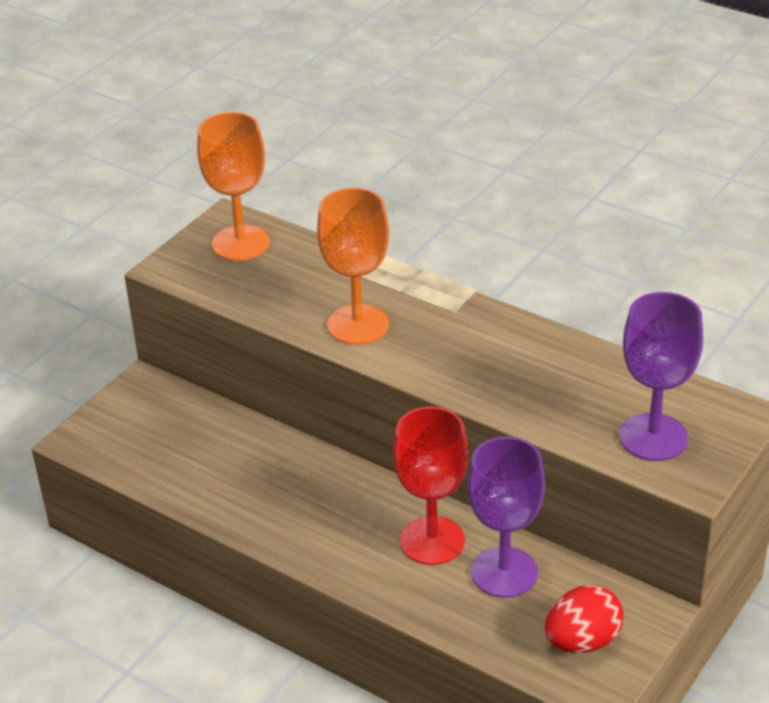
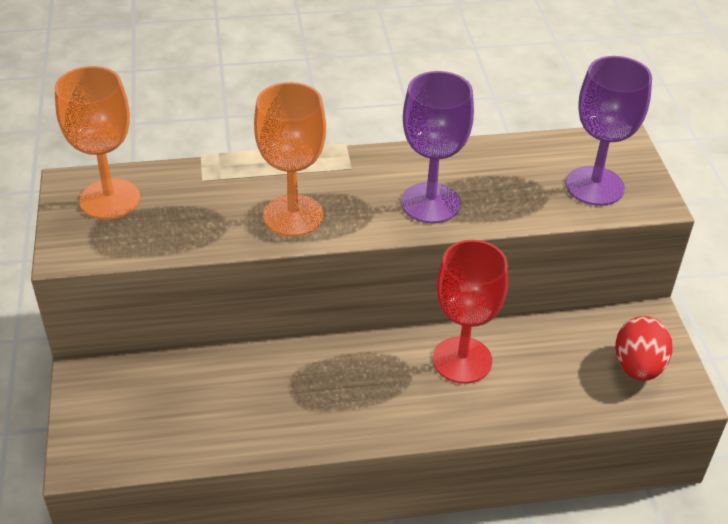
camera: 45 degrees left, 5 degrees up
purple goblet [468,437,545,598] -> purple goblet moved to [401,71,474,223]

